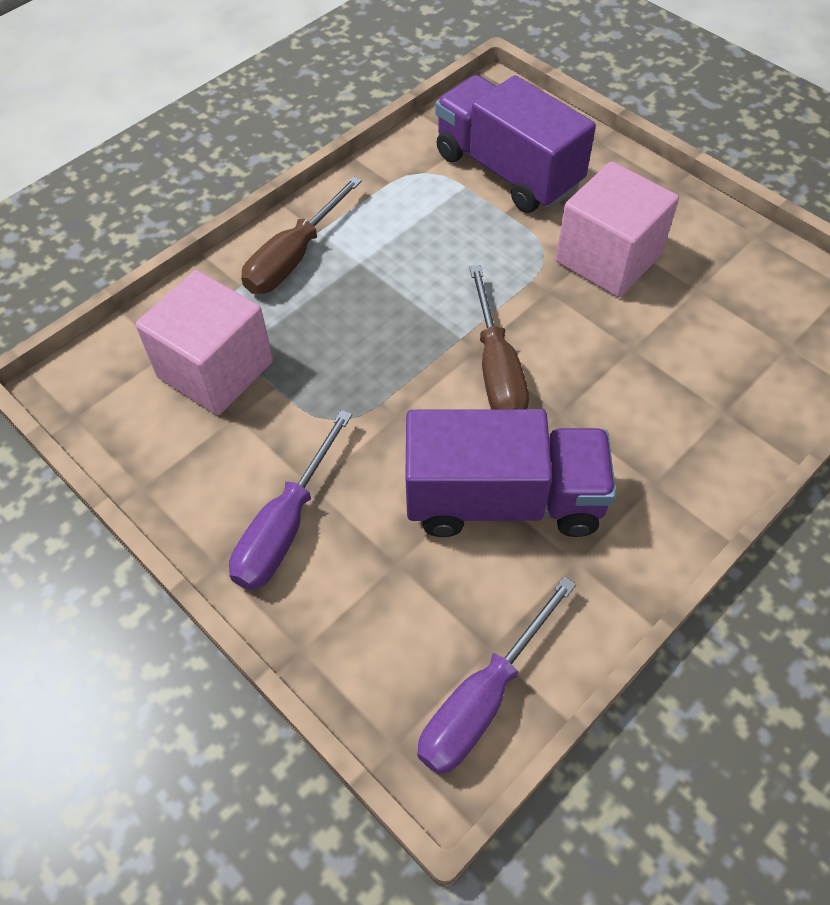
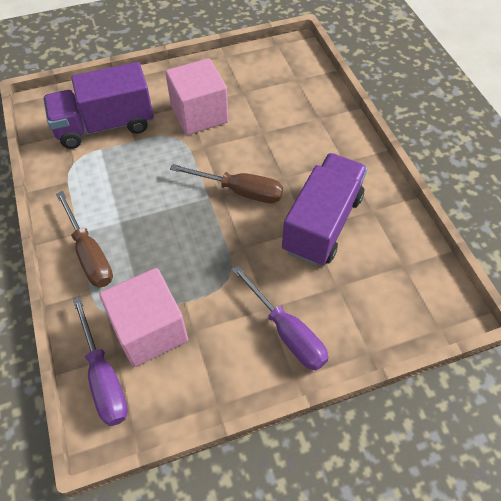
camera: 65 degrees left, 0 degrees up
purple screwdriver [417,576,576,774] -> purple screwdriver moved to [72,297,128,426]

